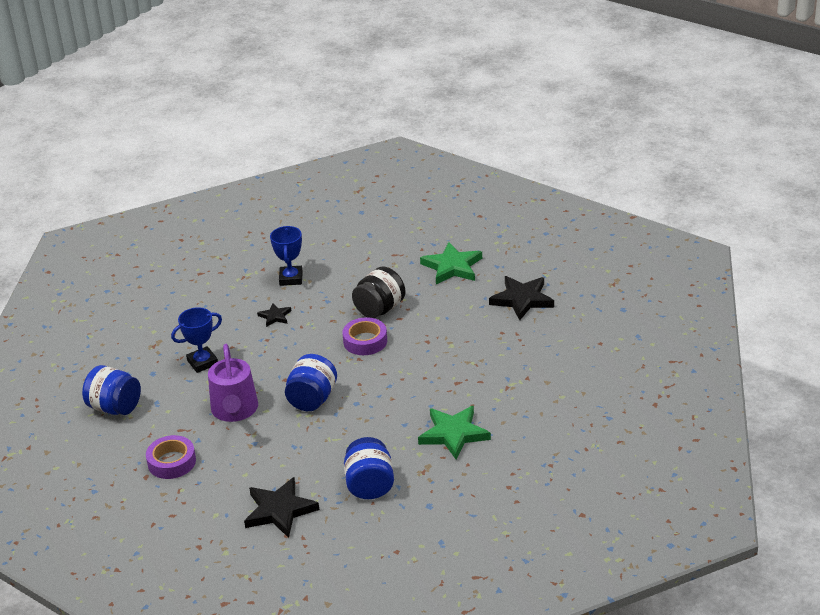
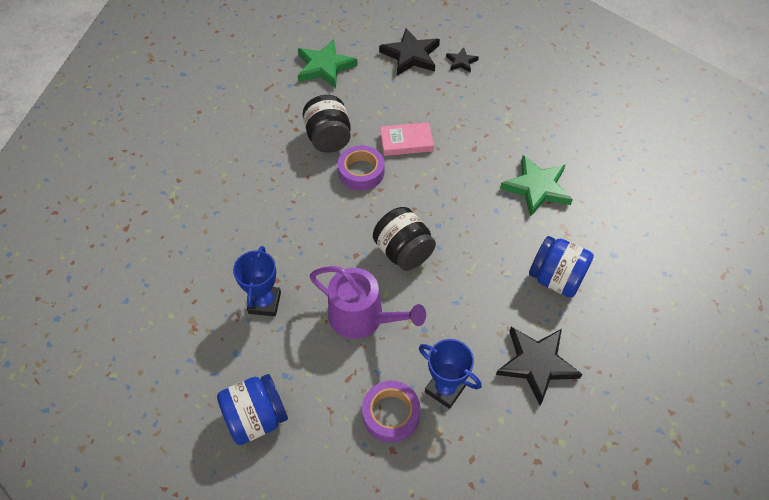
camera: 55 degrees left, 20 degrees up
black star [257,303,291,327] -> black star moved to [446,47,479,73]
blue trophy [270,226,303,286] -> blue trophy moved to [419,339,482,409]
blue jar [285,354,337,411] -> black jar [373,207,436,271]
none -> pink book [380,122,434,156]

